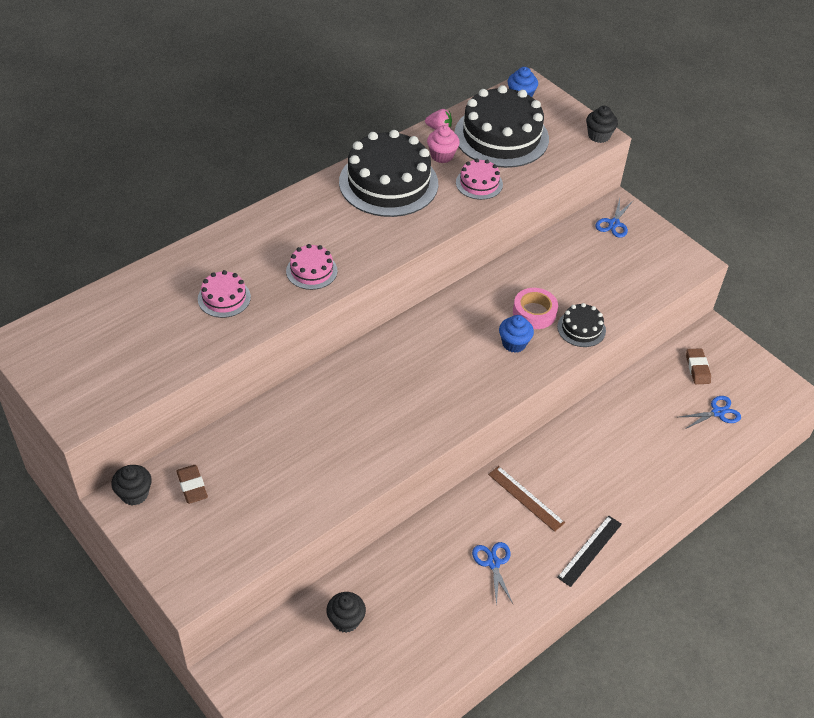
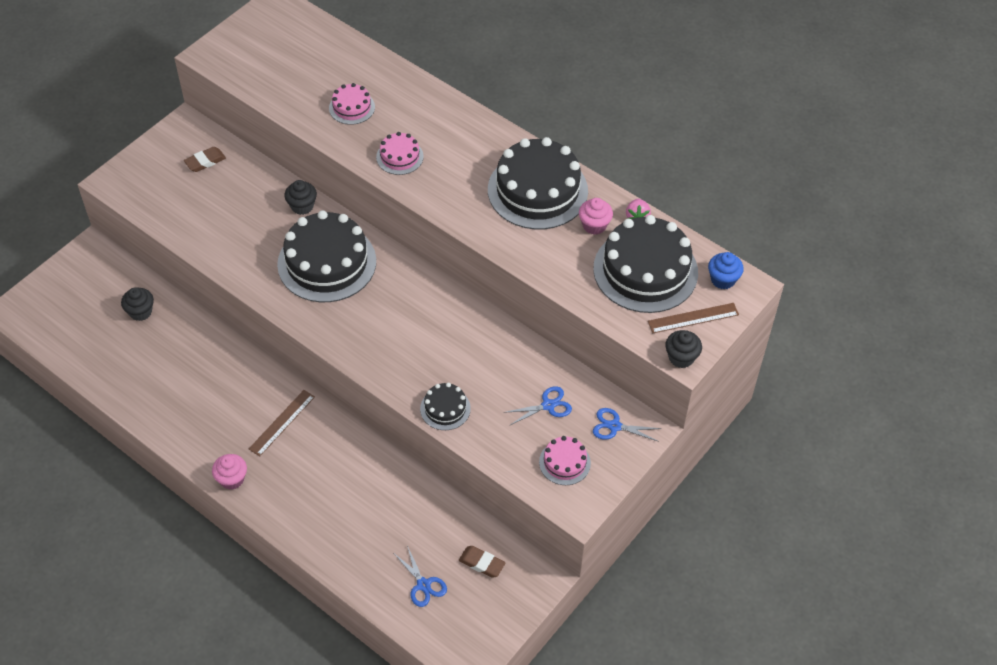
camera: 80 degrees right, 5 degrees up
black cupcake [111,465,152,506] -> black cupcake moved to [284,180,317,215]
pink cake [456,159,503,200] -> pink cake moved to [539,436,591,485]
blue scissors [472,542,513,607] -> blue scissors moved to [503,386,572,426]
blue cupcake [499,315,534,353] -> none
pink tape [513,288,558,329] -> none
black ruler [557,515,622,587] -> pink cupcake [212,454,247,490]
brown eraser [686,348,711,384] -> brown eraser turned 45 degrees clockwise [459,546,505,578]
none -> black cake [277,210,376,302]
none -> brown ruler [648,303,739,333]

